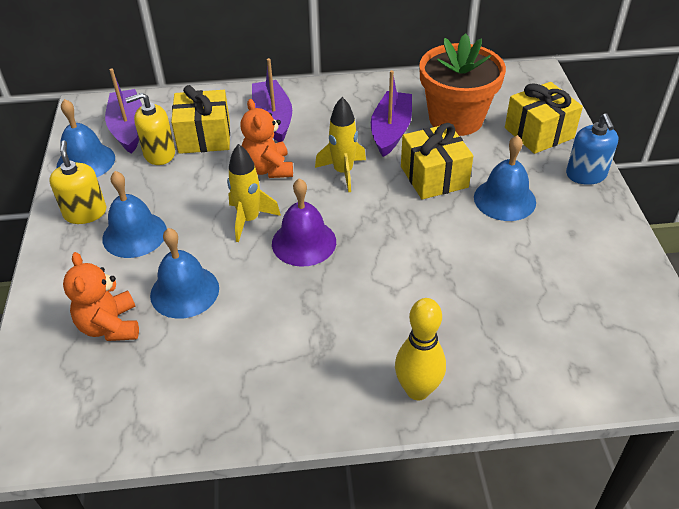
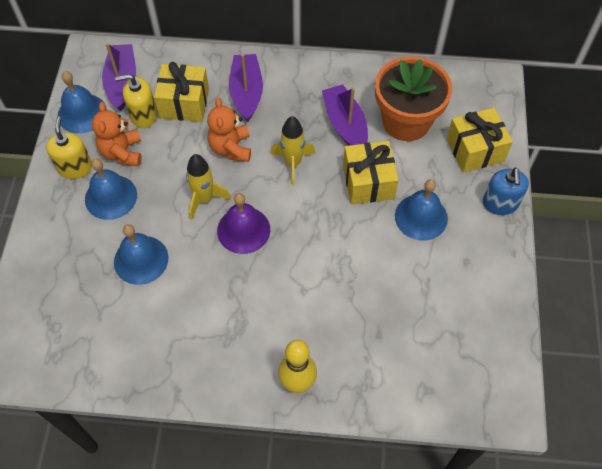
camera: 10 degrees right, 15 degrees up
orange teddy bear [63,252,139,341] -> orange teddy bear moved to [92,102,142,166]
purple boat [371,70,412,157] -> purple boat turned 45 degrees counterclockwise [322,84,368,146]

